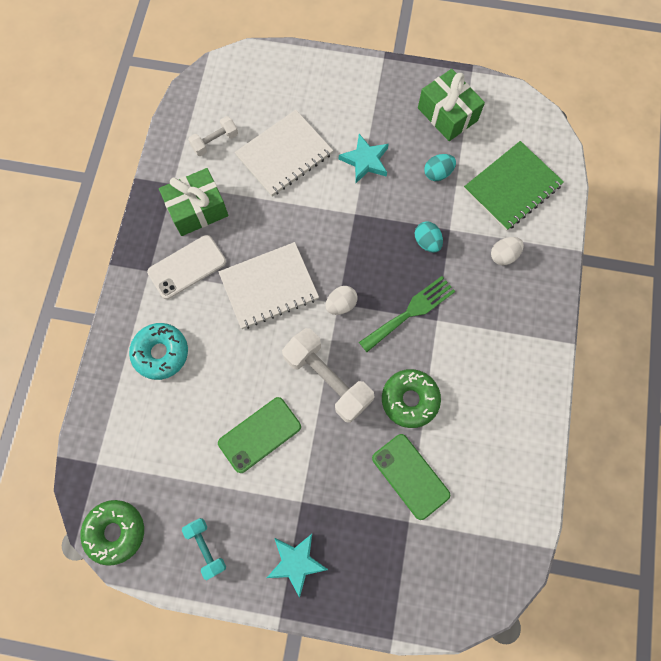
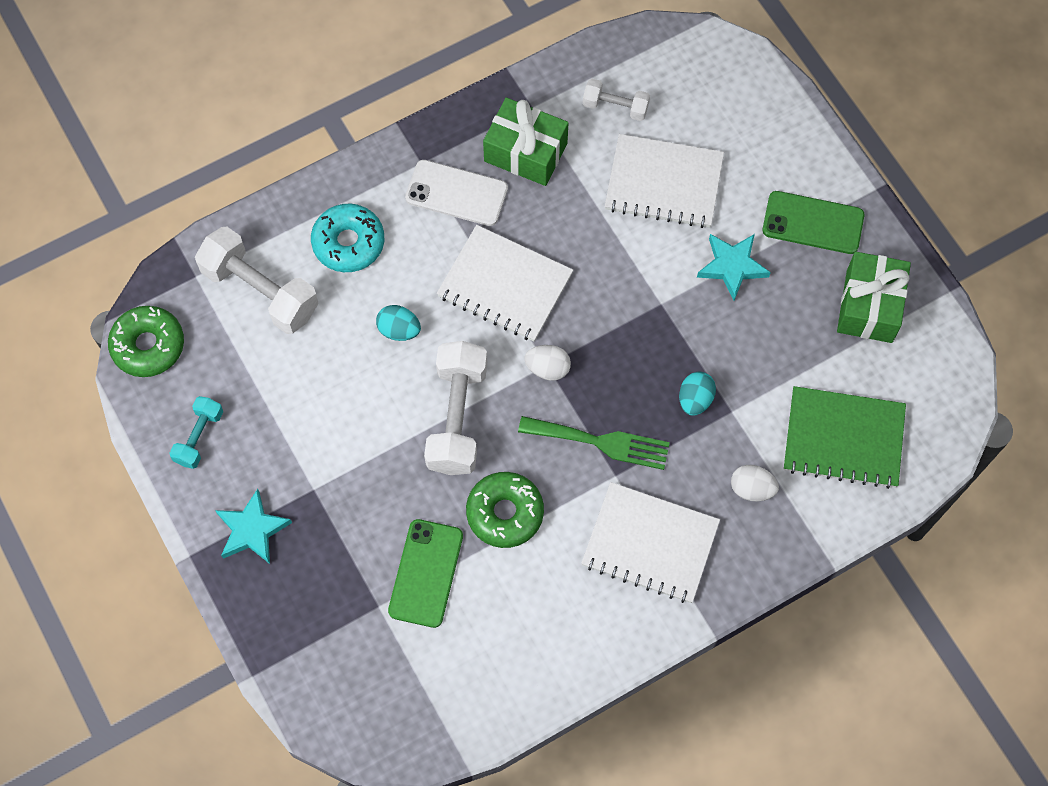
camera: 50 degrees right, 5 degrees down
green phone [218,397,301,473] -> green phone moved to [762,191,864,254]
turquoise egg [424,154,456,181] -> turquoise egg moved to [376,305,421,341]
none -> white dumbbell [195,226,319,334]
none -> white notebook [581,482,720,603]

